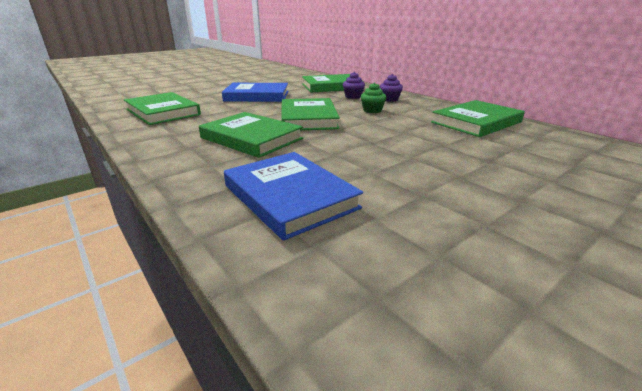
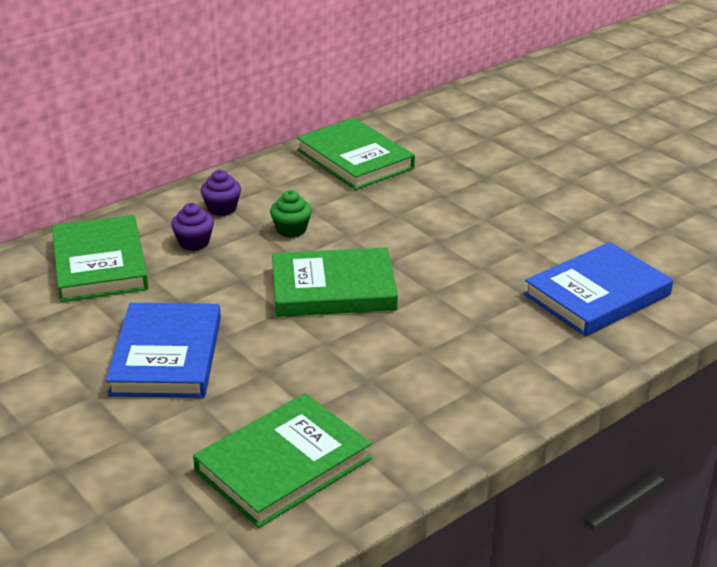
camera: 90 degrees left, 5 degrees up
green book [199,112,303,158] -> none

